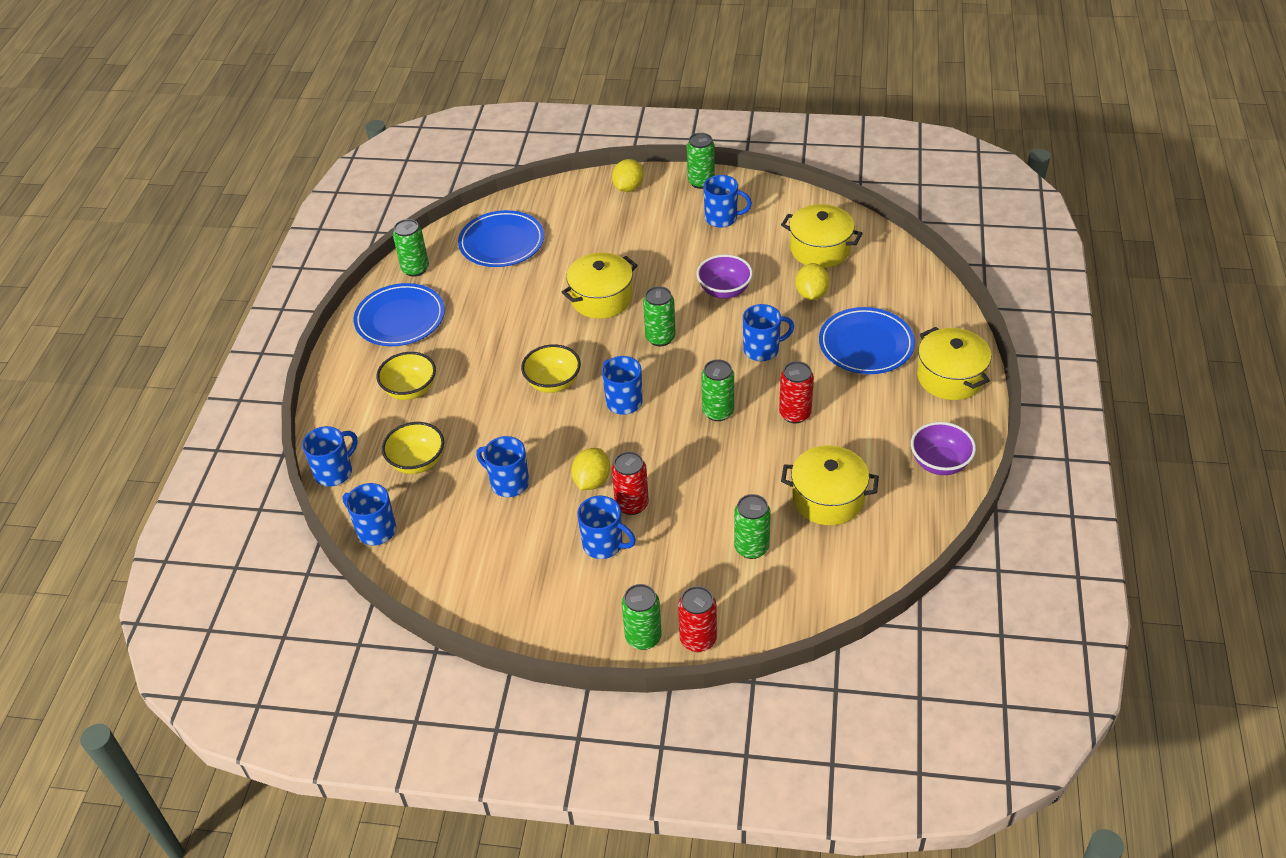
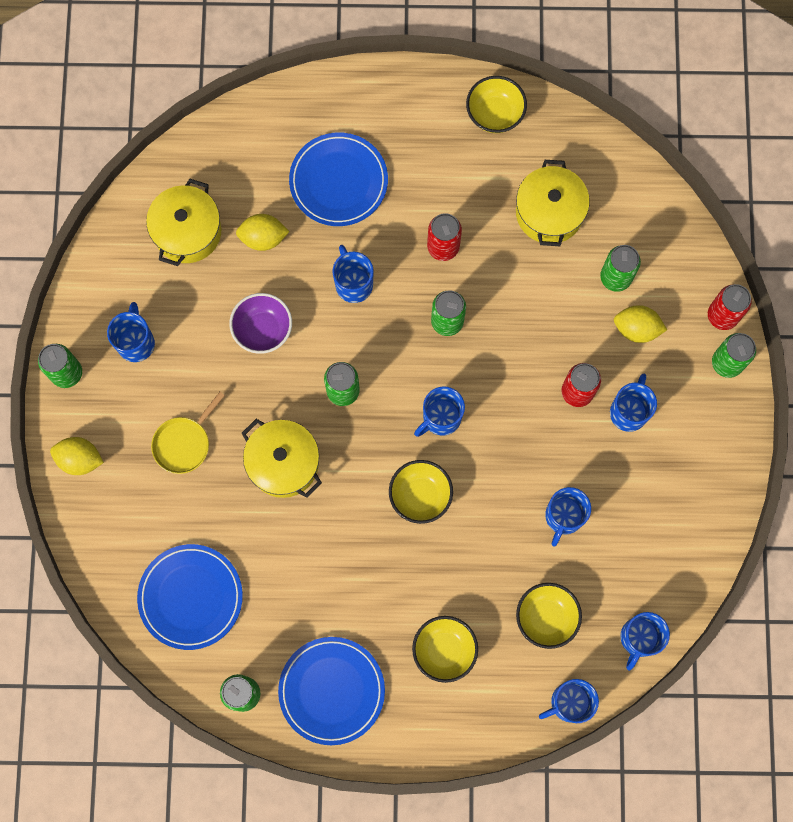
camera: 100 degrees left, 30 degrees up
blue mug [302,426,358,487] -> blue mug turned 60 degrees counterclockwise [539,679,599,723]
yellow lemon [571,448,610,490] -> yellow lemon moved to [614,305,667,343]
purple bowl [911,422,976,475] -> yellow bowl [466,76,527,133]
yellow pot [917,327,991,400] -> none
none -> yellow pan [151,392,225,474]

